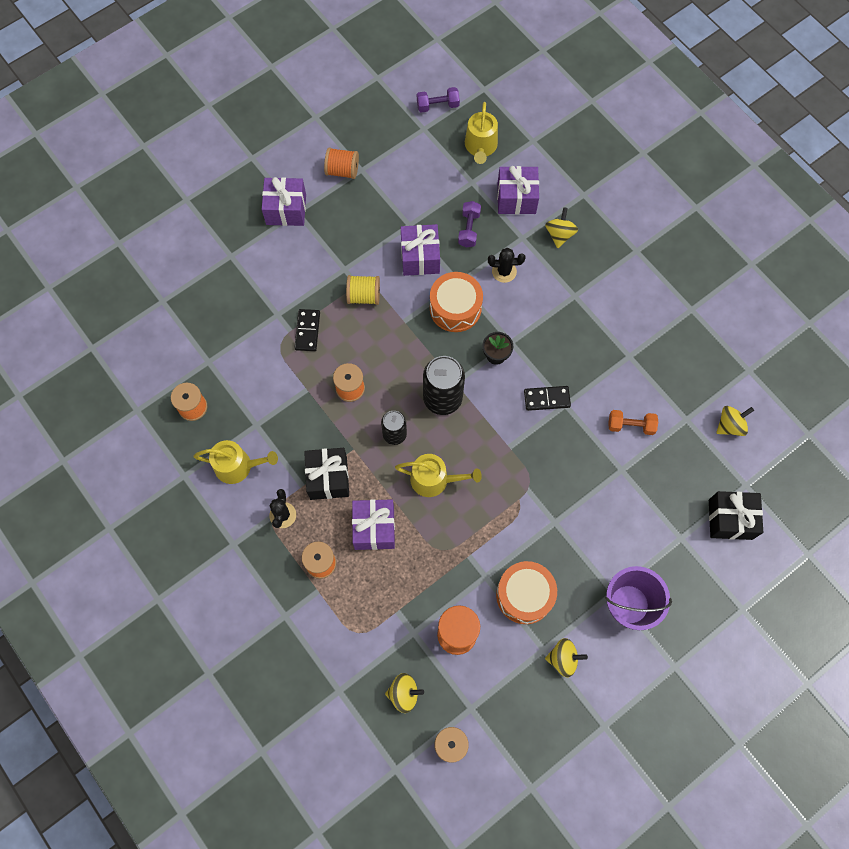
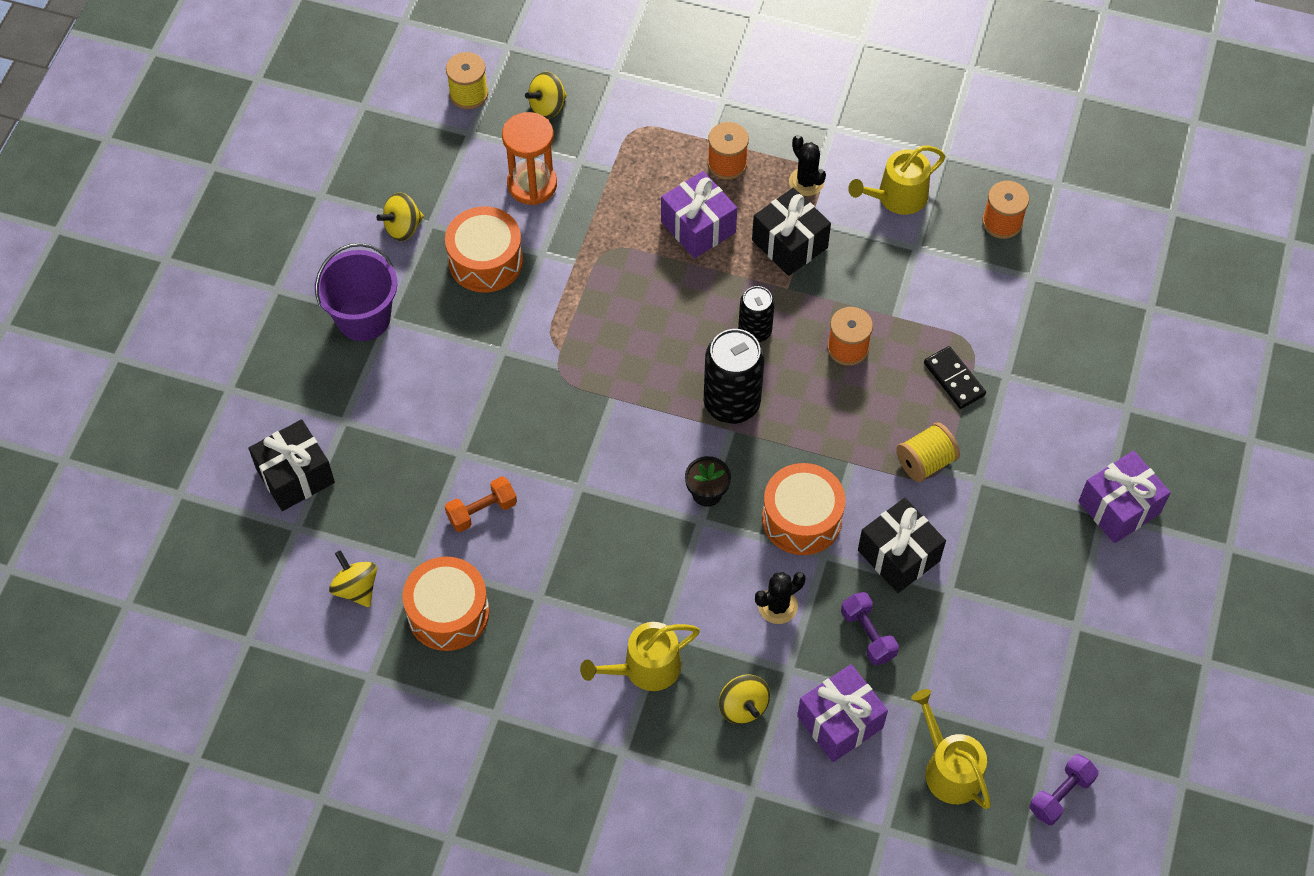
camera: 145 degrees right, 10 degrees down
orange spool [324,147,359,179] -> none
yellow watering can [395,454,482,497] -> yellow watering can moved to [580,622,700,691]
purple gift [401,224,440,276] -> black gift [858,498,946,593]
black domino [524,386,571,411] -> none
yellow spinning top [716,406,754,436] -> yellow spinning top turned 120 degrees clockwise [329,550,377,607]
none -> orange drum [403,557,489,651]

